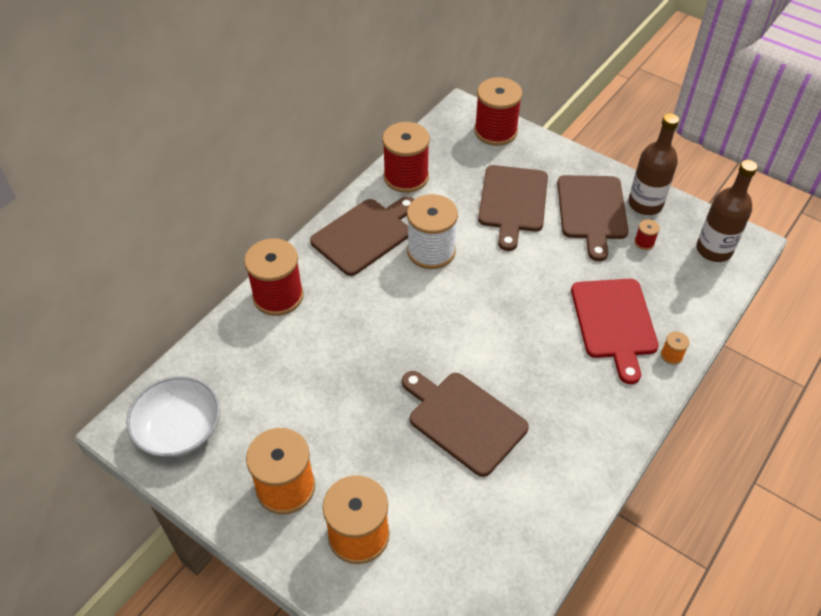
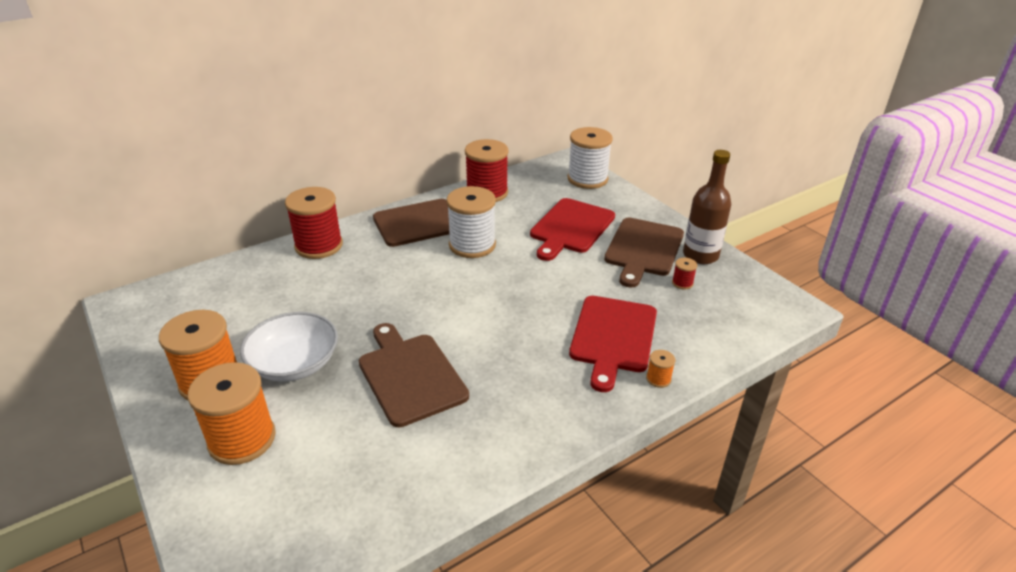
camera: 20 degrees right, 15 degrees down
white bowl [126,376,220,457] -> white bowl moved to [240,312,338,382]
red spool [474,77,523,146] -> white spool [568,127,613,189]
brown cutting board [478,165,548,251] -> red cutting board [530,198,615,261]
brown bottle [696,160,758,262] -> none

